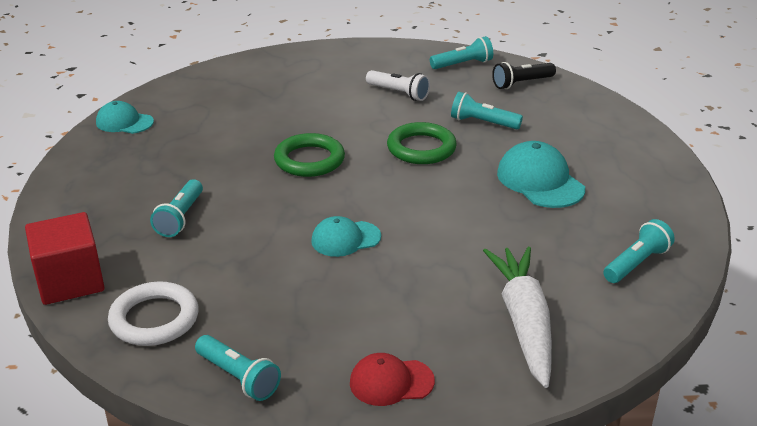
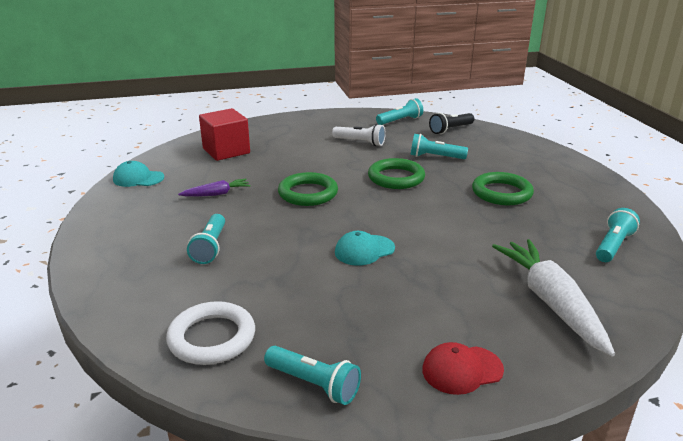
camera: 10 degrees left, 5 degrees down
red cube [25,212,105,305] -> red cube moved to [199,108,250,161]
turquoise cap [497,141,585,208] -> green ring [472,172,534,205]
none -> purple carrot [178,179,251,197]

